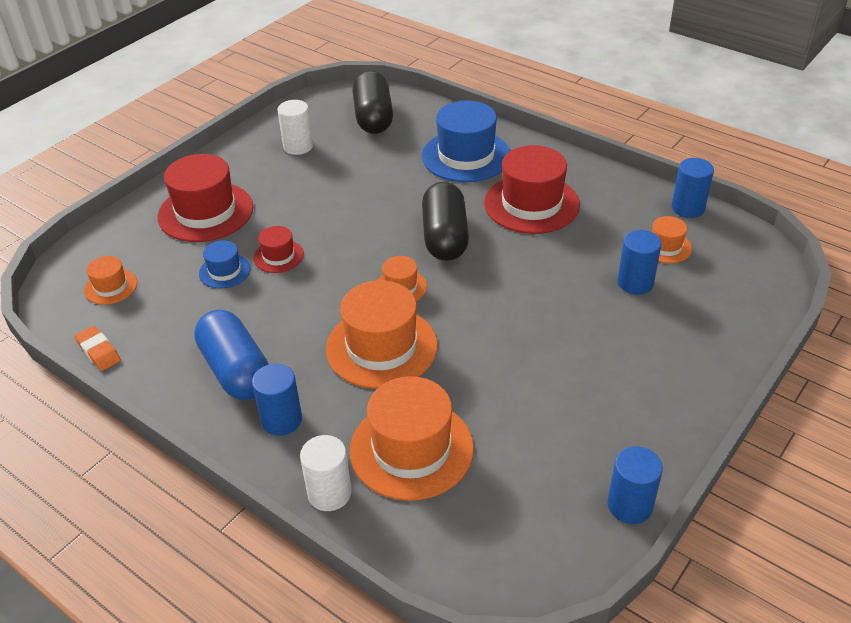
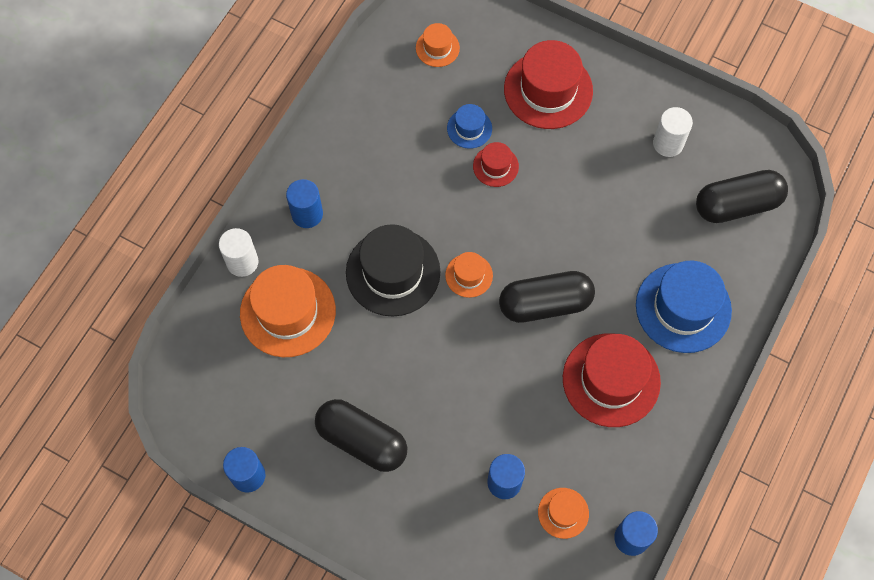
camera: 80 degrees right, 25 degrees up
orange eraser [75,326,121,371] -> none
blue capsule [194,310,269,400] -> none
orange hat [326,280,438,389] -> black hat [346,224,441,317]
none -> black capsule [315,399,407,472]

